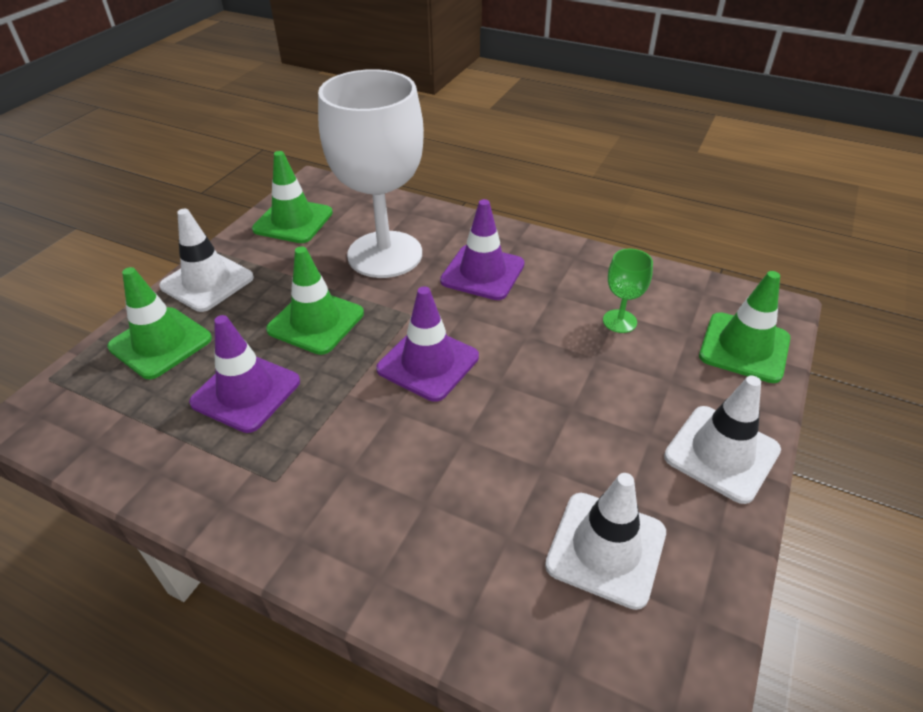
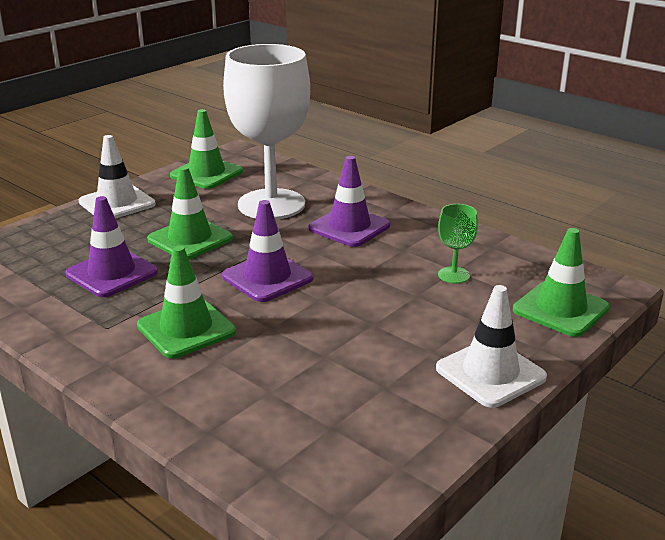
camera: 15 degrees right, 15 degrees down
green traffic cone [107,267,212,379] -> green traffic cone moved to [137,246,236,358]
white traffic cone [545,473,666,610] -> none

